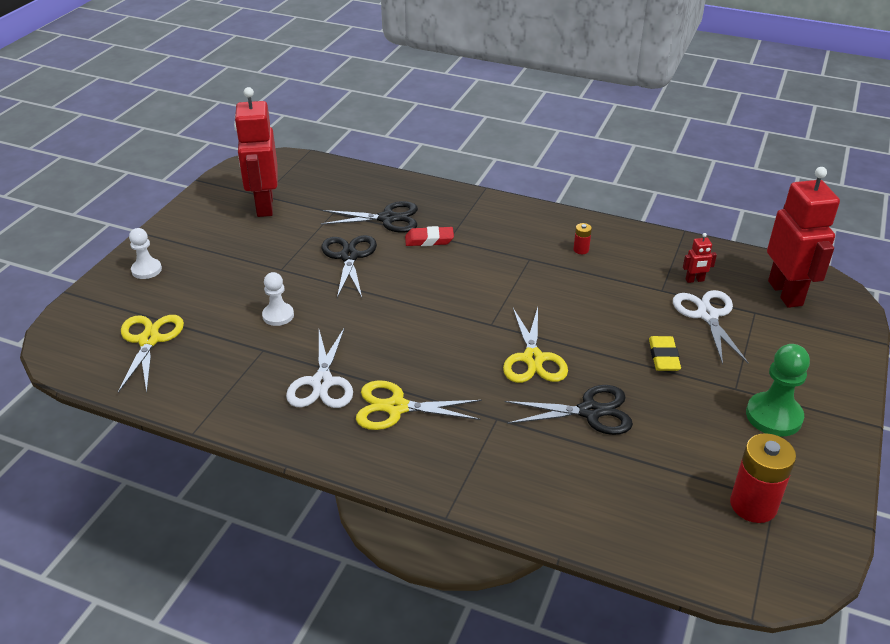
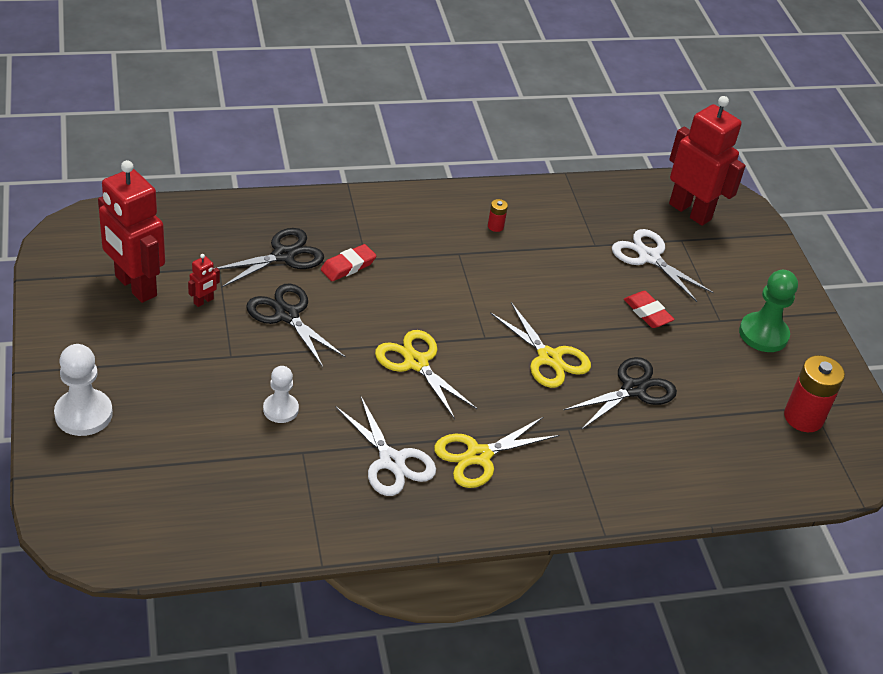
camera: 40 degrees left, 5 degrees up
yellow scissors [118,315,184,393] -> yellow scissors moved to [375,330,477,419]
white pawn [129,228,162,279] -> white pawn [54,344,113,436], size x1.55
yellow eraser [649,336,681,371] -> red eraser [624,291,674,328]
red robot [683,233,717,283] -> red robot moved to [188,254,220,307]

